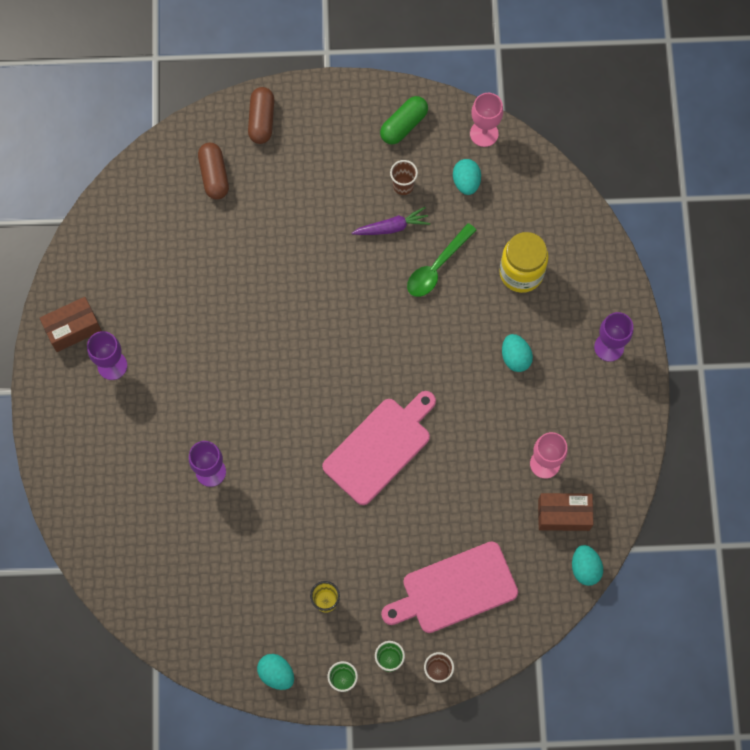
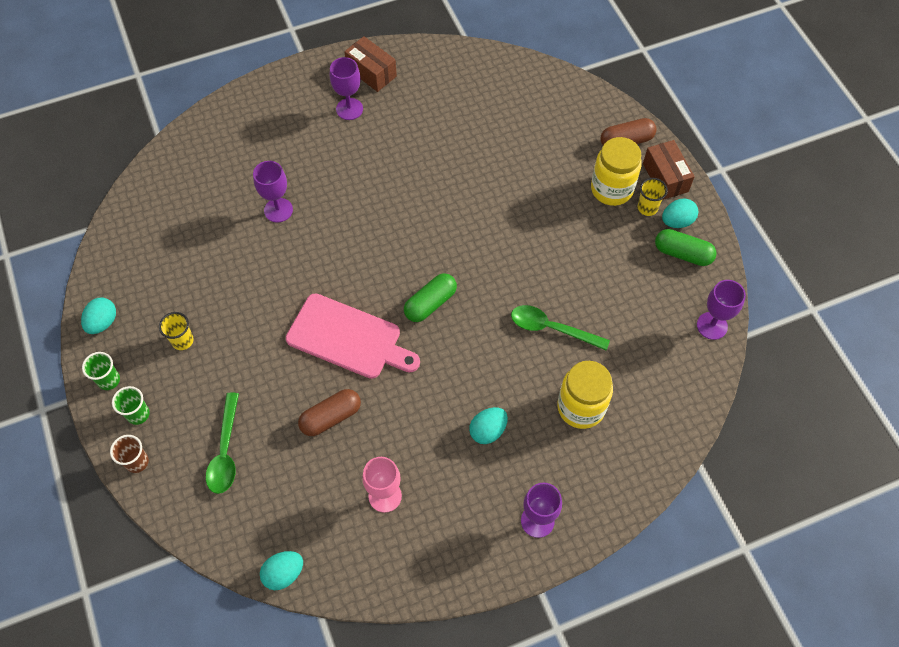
camera: 70 degrees right, 10 degrees down
brown capsule [198,143,229,200] -> brown capsule moved to [298,389,361,436]
purple carrot [352,207,430,235] -> none
pink cutting board [381,541,518,633] -> green spoon [206,393,239,494]
brown cup [390,160,418,195] -> none
turquoise egg [453,159,481,195] -> turquoise egg moved to [662,198,698,228]
pink goblet [470,93,503,147] -> purple goblet [697,280,746,340]
brown box [538,493,593,531] -> brown box moved to [643,140,695,200]
none -> green capsule [404,273,457,322]
none -> yellow jar [591,137,642,206]
none -> yellow cup [637,178,668,216]

